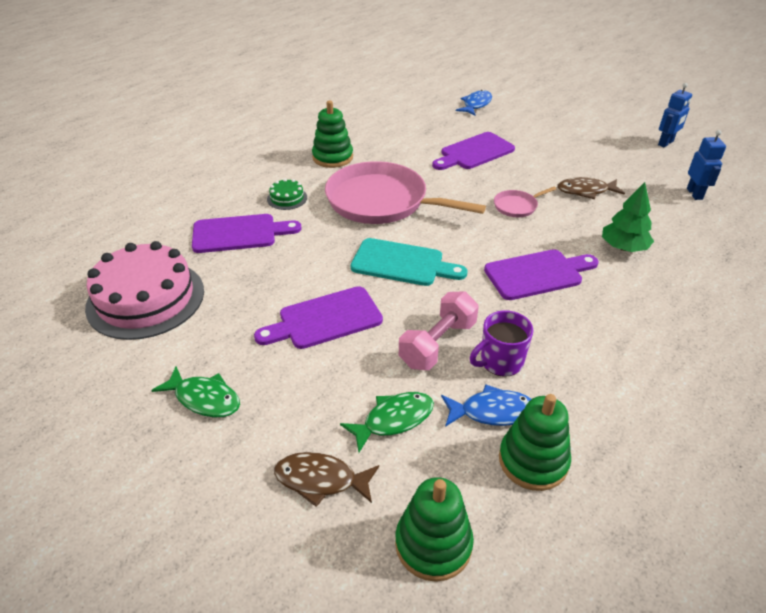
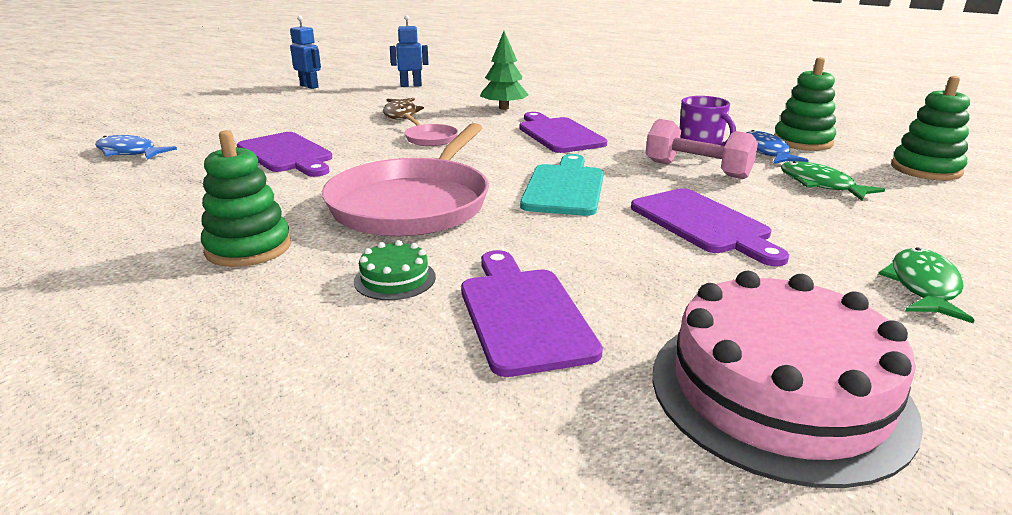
camera: 95 degrees left, 15 degrees down
brown fish [274,452,379,507] -> none

